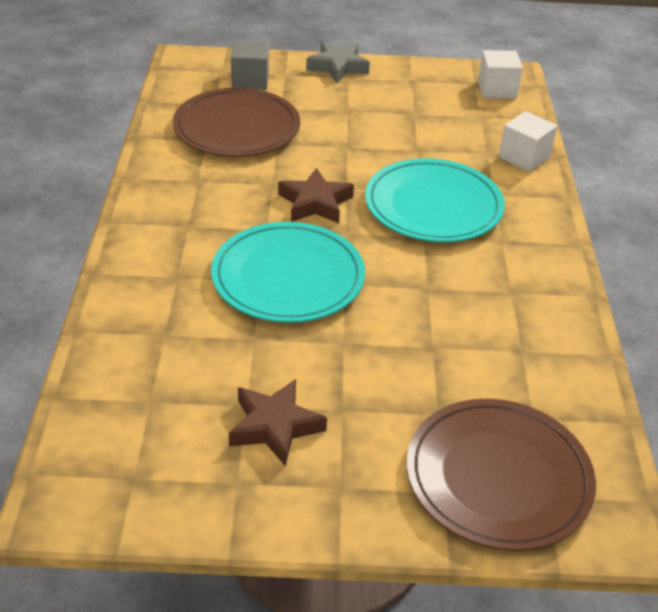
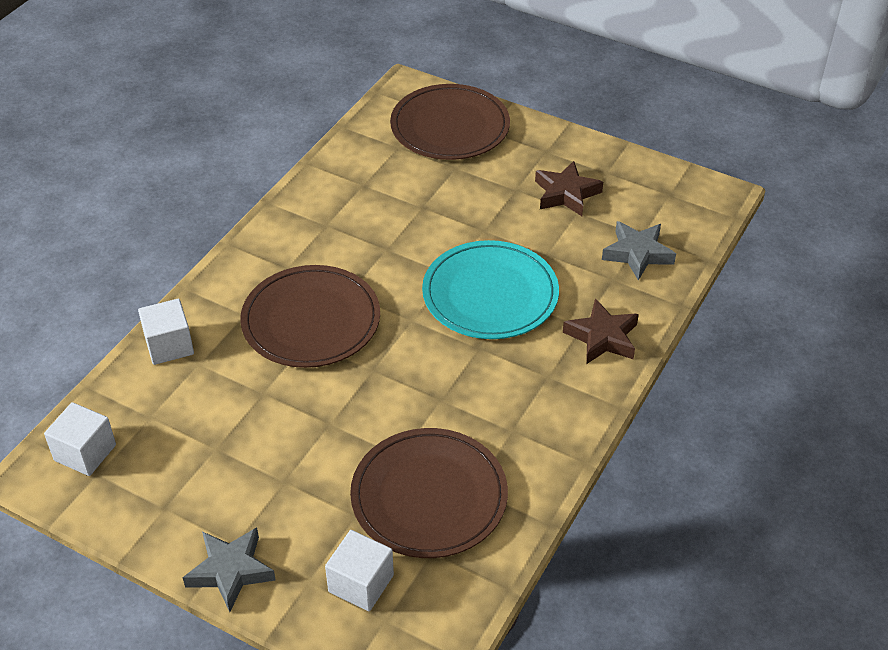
camera: 150 degrees left, 5 degrees up
grey cube [231,41,269,90] -> white cube [325,530,394,611]
brown star [278,168,354,223] -> brown star moved to [563,298,639,364]
turquoise plate [365,158,505,242] -> brown plate [240,265,380,368]
none -> grey star [602,221,676,280]

